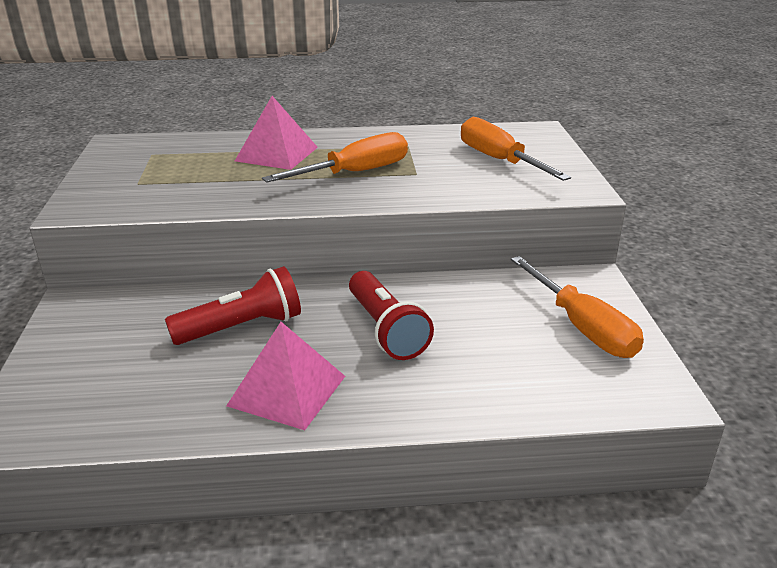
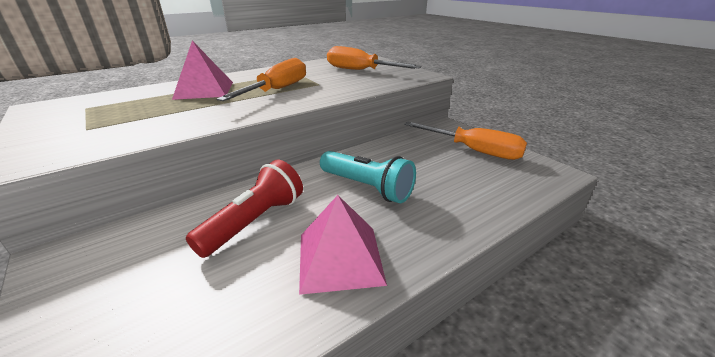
camera: 30 degrees left, 0 degrees up
red flashlight [349,271,434,360] -> turquoise flashlight [320,151,416,203]

